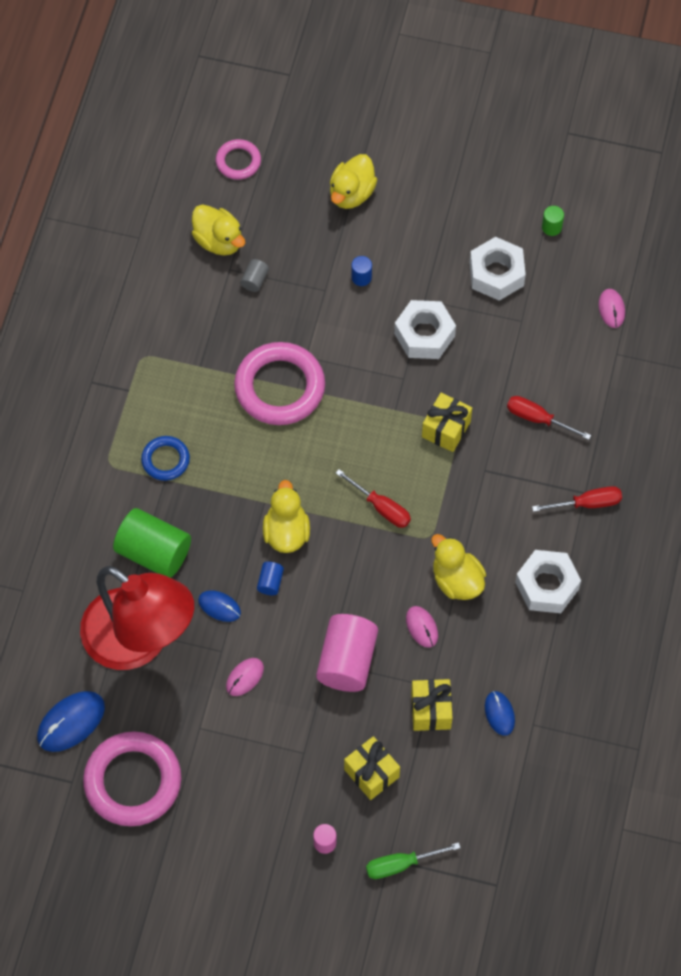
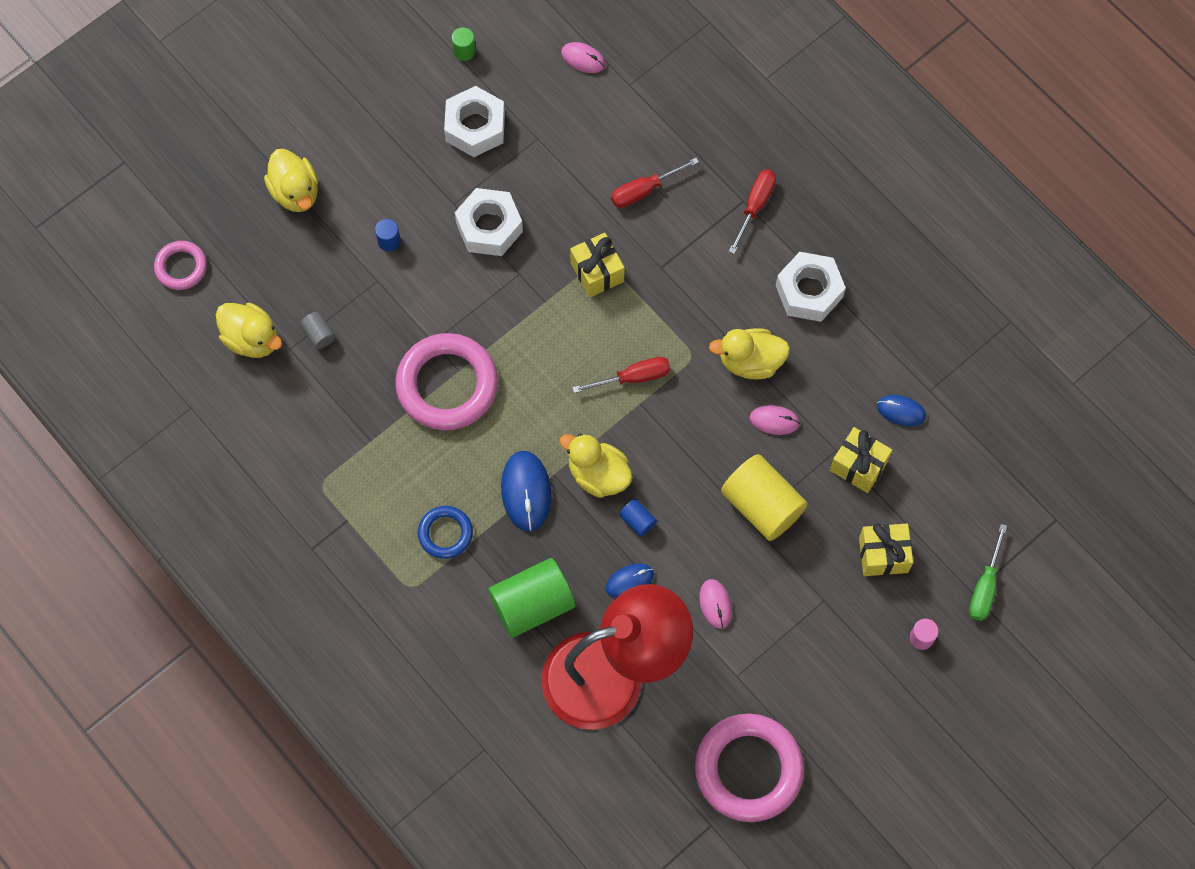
camera: 55 degrees left, 5 degrees up
blue mouse [37,691,105,752] -> blue mouse moved to [501,451,552,531]
yellow duck [192,204,245,255] -> yellow duck turned 45 degrees clockwise [216,303,282,358]
pink cylinder [316,614,378,692] -> yellow cylinder [721,454,808,541]

